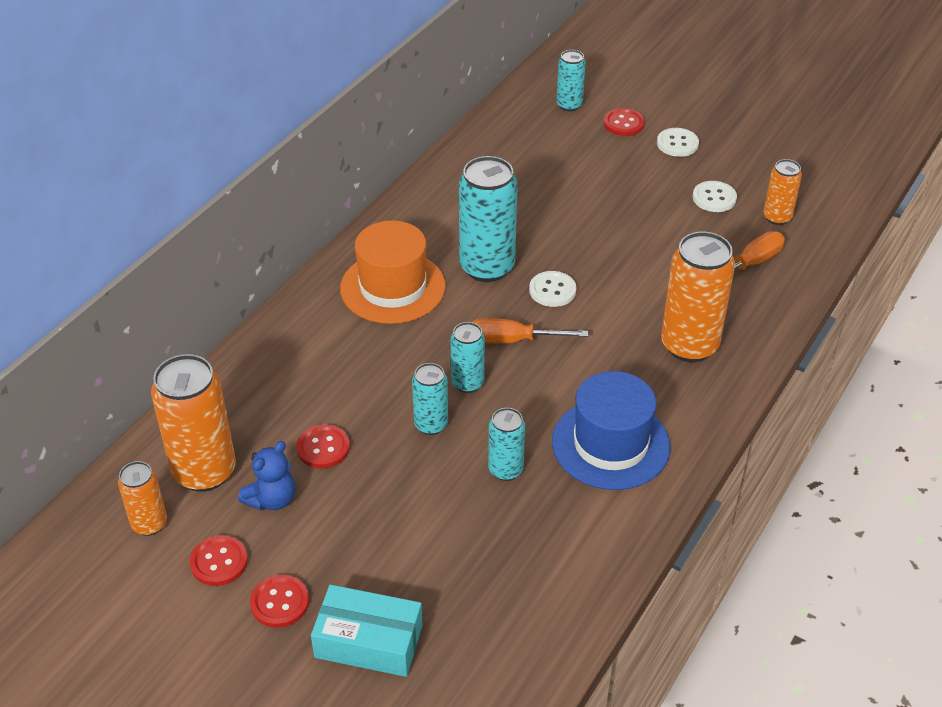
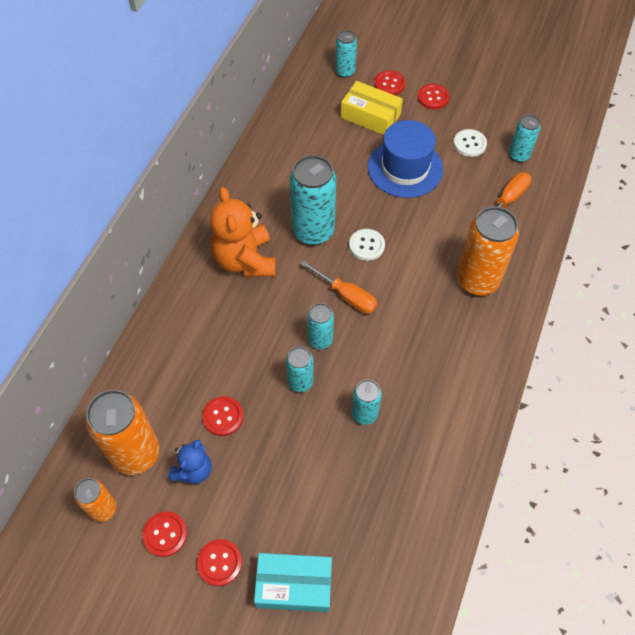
camera: 10 degrees left, 15 degrees up
orange hat [340,220,446,324] -> orange teddy bear [210,187,276,277]
orange screwdriver [472,318,588,344] -> orange screwdriver turned 135 degrees counterclockwise [300,260,377,314]
blue hat [552,371,671,490] -> blue hat moved to [368,120,443,198]
white button [657,128,699,157] -> red button [417,84,450,109]
orange can [763,159,802,225] -> turquoise can [509,114,541,162]
none -> yellow box [341,81,403,135]

